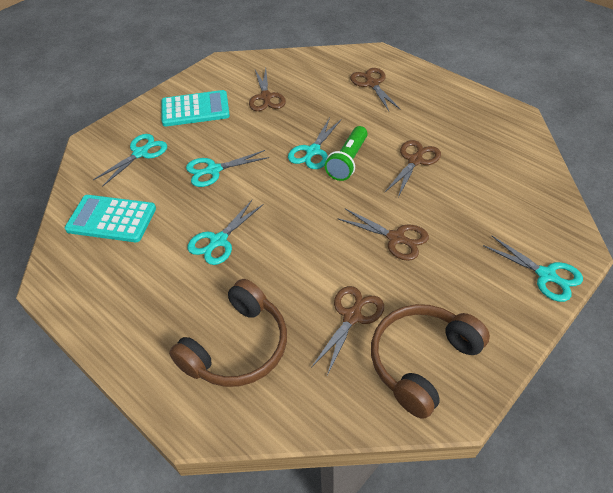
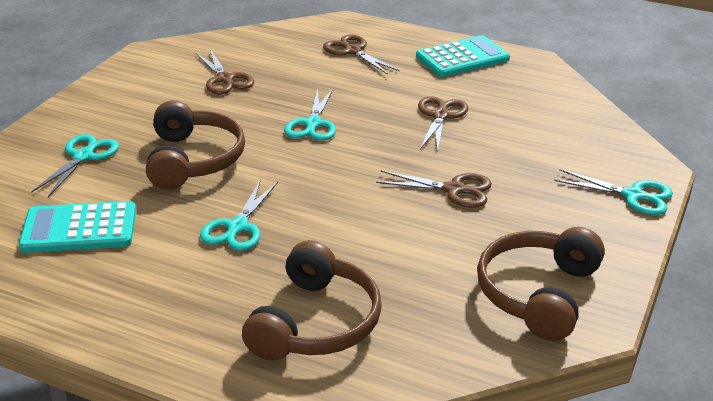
camera: 20 degrees left, 15 degrees down
turquoise calculator [161,90,230,127] -> turquoise calculator moved to [416,35,510,77]
turquoise scissors [186,150,269,187] -> brown headphones [146,100,245,190]
brown scissors [311,286,384,376] -> none
green flashlight [325,126,368,181] -> none

